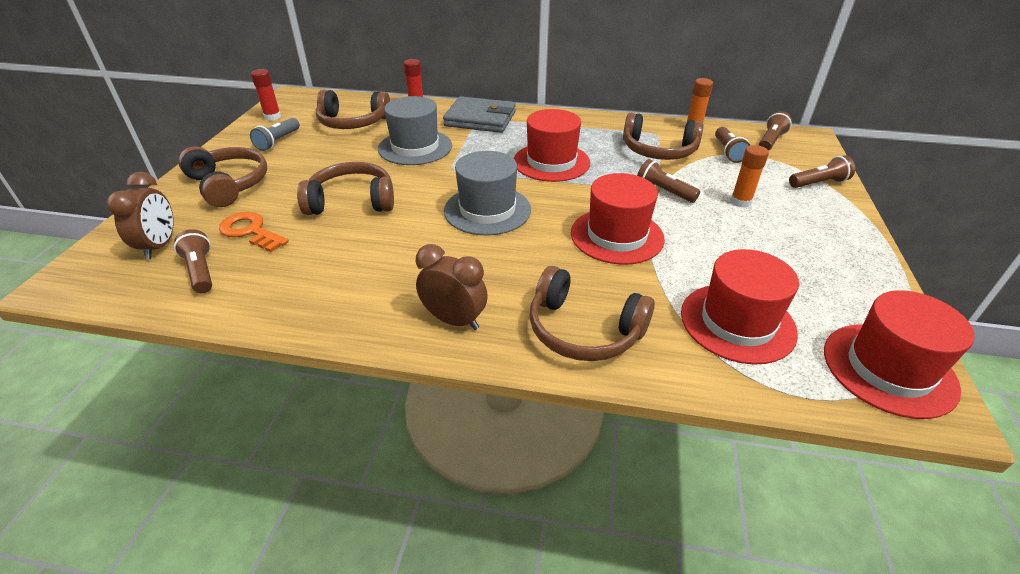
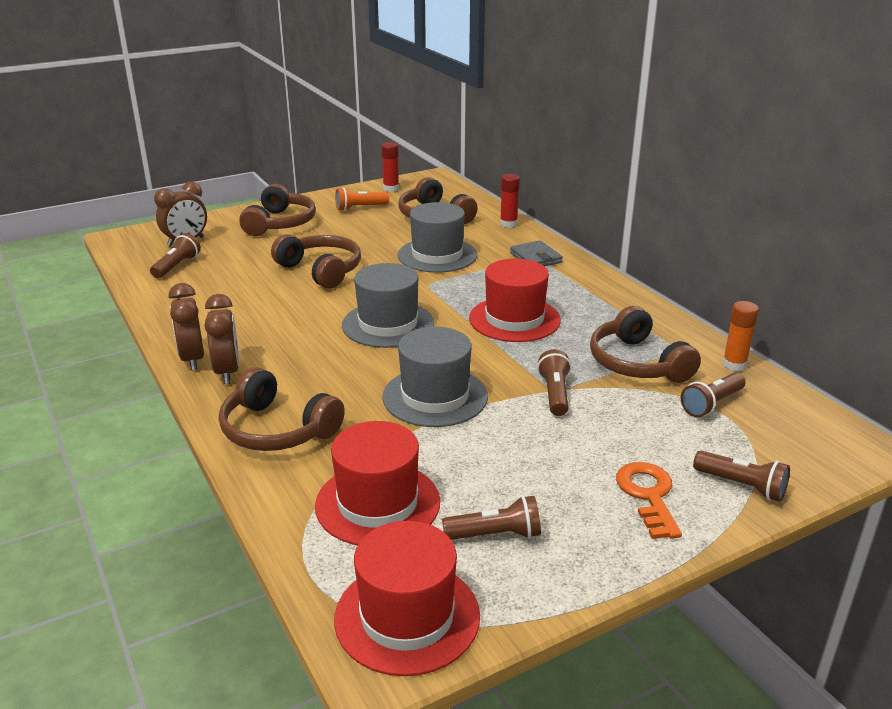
camera: 50 degrees right, 10 degrees down
orange key [219,212,289,252] -> orange key moved to [616,462,682,539]
grey flashlight [250,118,300,151] -> orange flashlight [335,187,389,211]
grey wallet [443,96,516,133] -> grey wallet [510,240,563,267], size x0.60
brown headphones [529,266,655,361] -> brown headphones turned 45 degrees counterclockwise [219,367,345,451]
red hat [571,173,665,265] -> grey hat [382,327,488,427]
orange glue stick [730,145,769,208] -> none
brown flashlight [759,111,792,151] -> brown flashlight moved to [442,495,541,540]
none -> brown clock [168,283,204,371]

